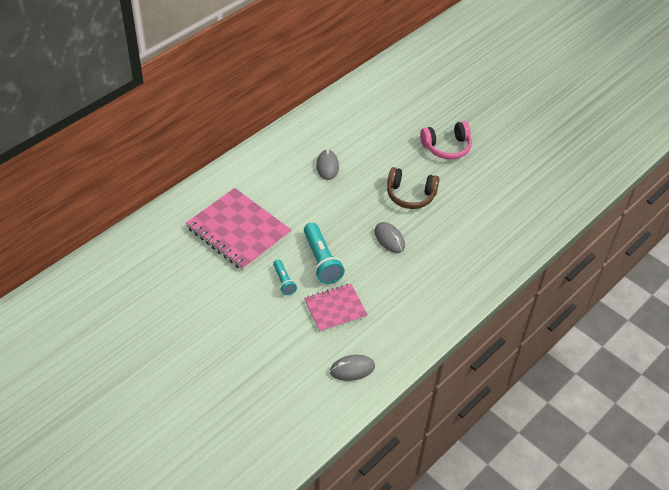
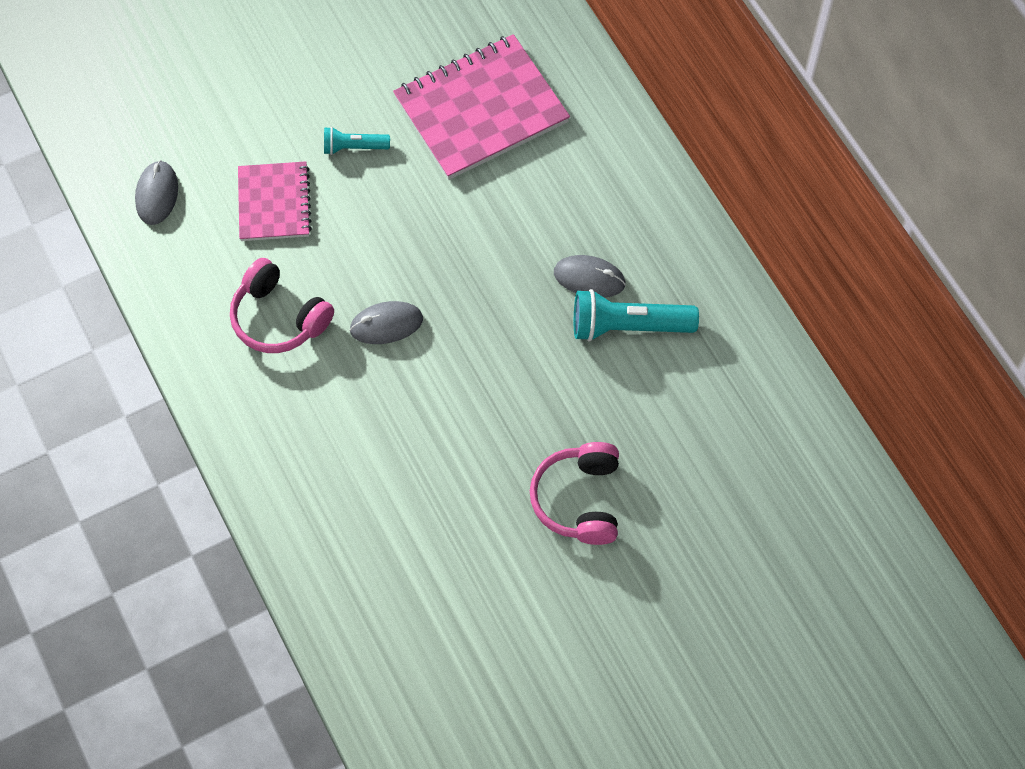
camera: 110 degrees right, 15 degrees up
turquoise flashlight [304,223,345,284] -> turquoise flashlight moved to [574,289,699,342]
brown headphones [387,167,439,209] -> none
none -> pink headphones [230,258,334,353]

